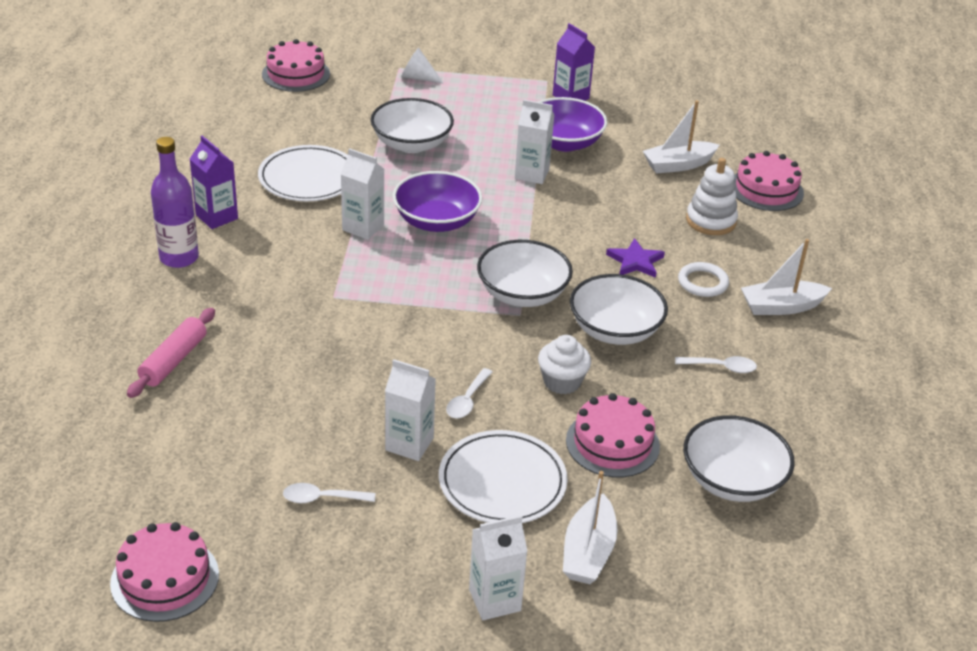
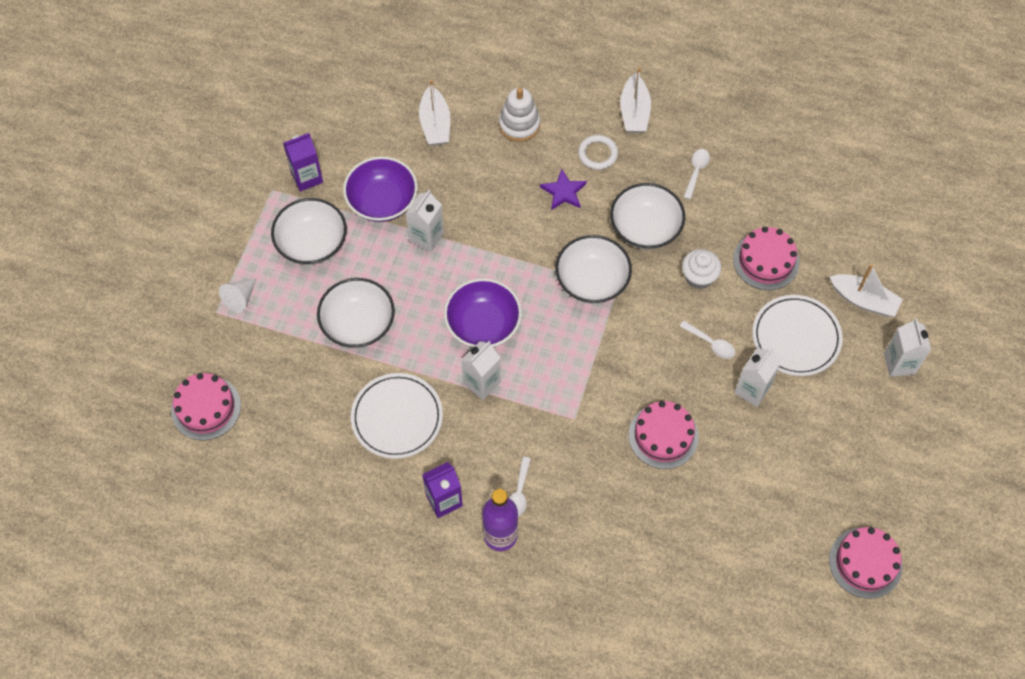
camera: 75 degrees left, 25 degrees up
pink rolling pin [127,308,215,398] -> none
white spoon [283,483,375,503] -> white spoon moved to [509,457,531,517]
white bowl [683,415,795,502] -> white bowl moved to [271,198,347,265]
pink cake [734,151,804,211] -> pink cake moved to [628,401,699,469]

